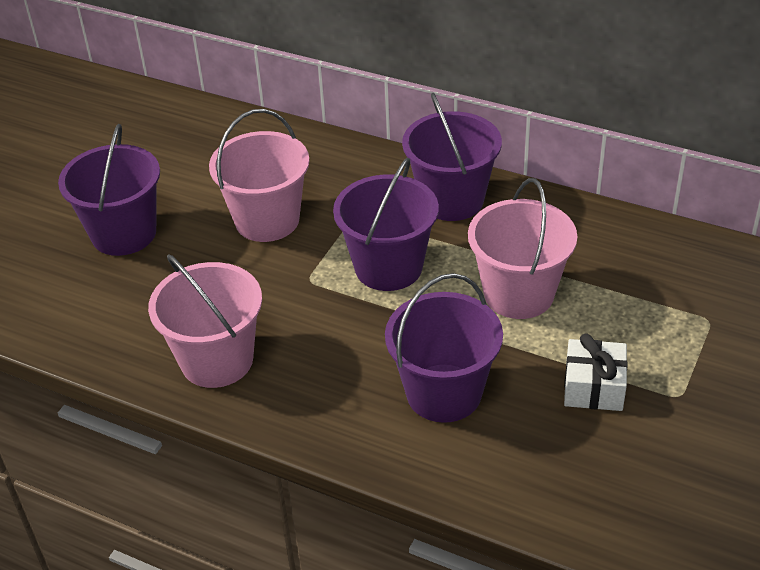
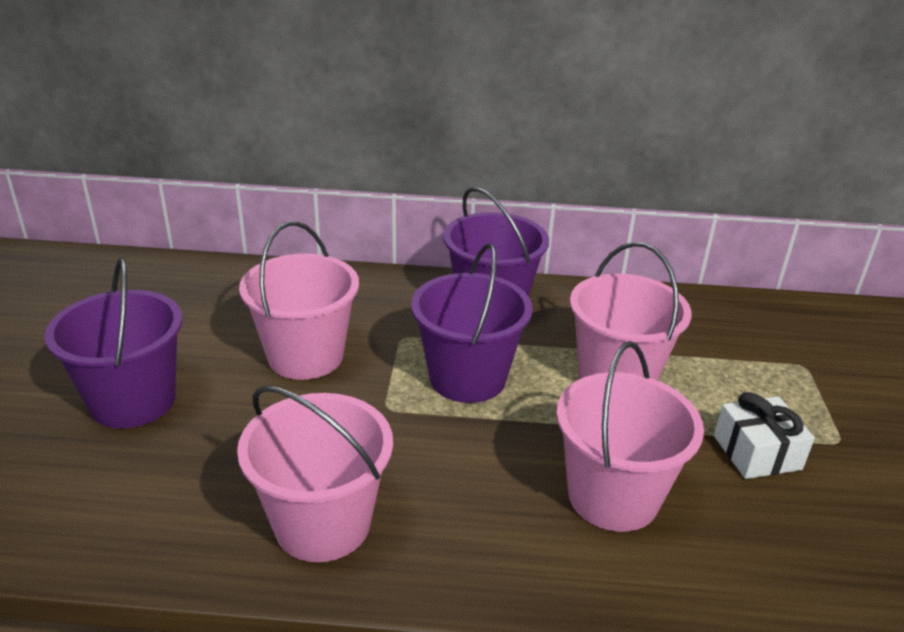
camera: 25 degrees left, 10 degrees down
purple bucket [385,273,503,423] -> pink bucket [556,341,704,532]

